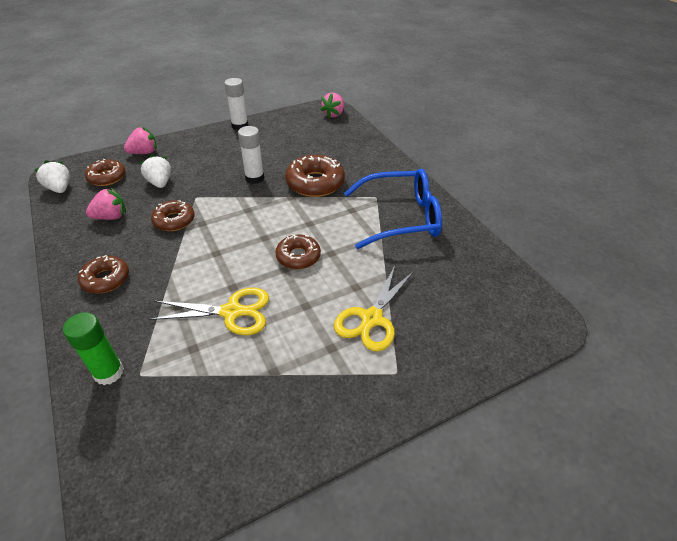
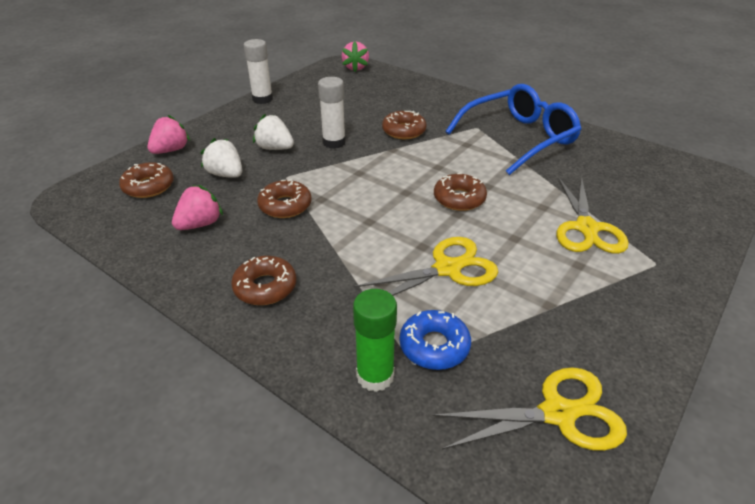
camera: 25 degrees left, 5 degrees down
white strawberry [34,160,70,193] -> white strawberry moved to [253,114,294,150]
brown donut [285,155,345,197] -> brown donut [382,111,426,139], size x0.64
none -> blue donut [400,310,471,370]
none -> yellow scissors [433,367,627,451]

